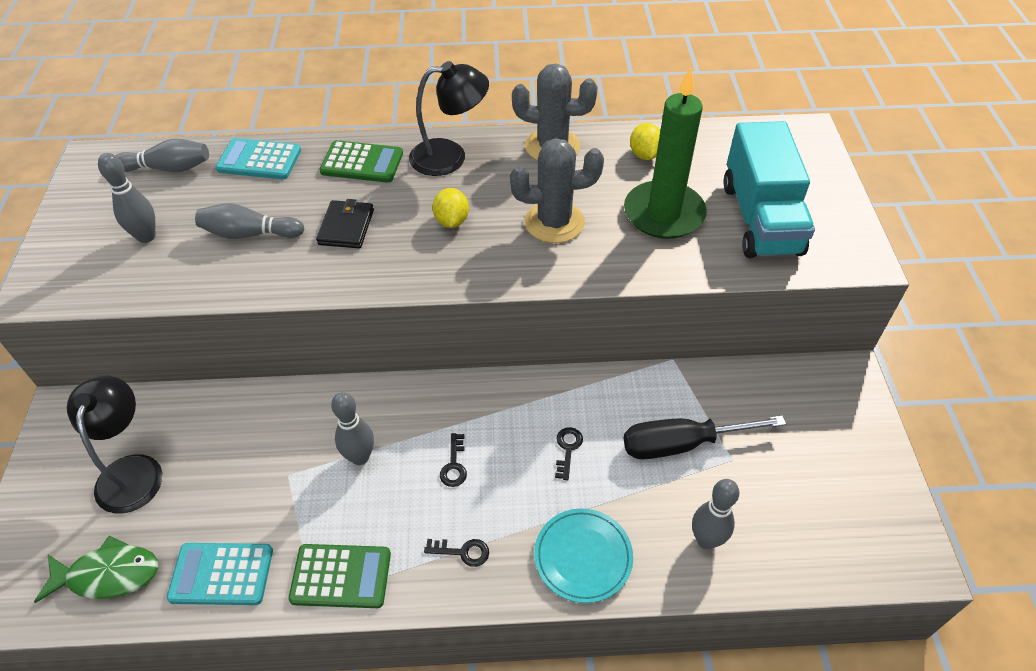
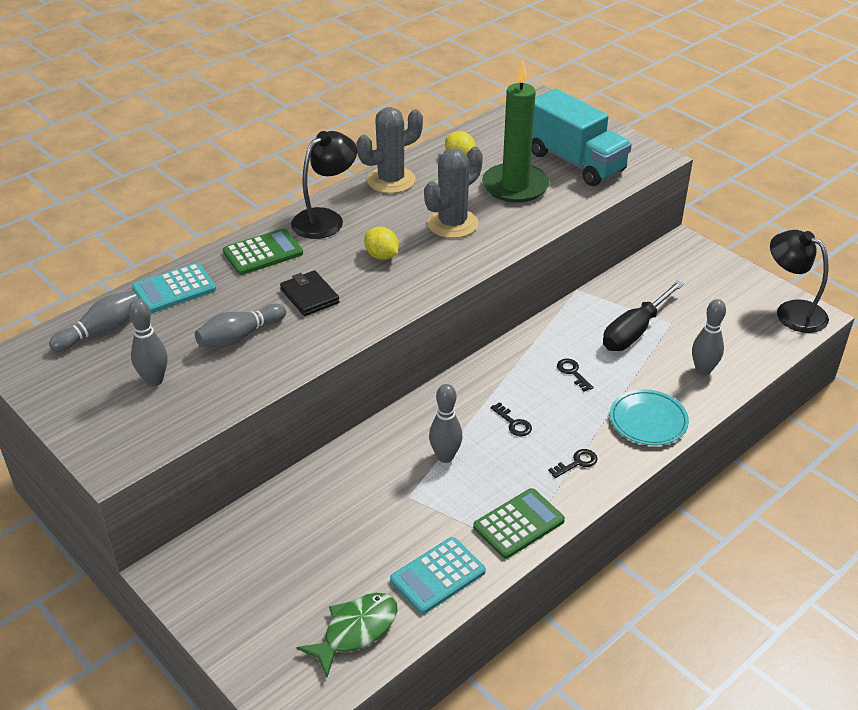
camera: 40 degrees left, 10 degrees down
black lamp [67,375,162,514] -> black lamp moved to [770,230,829,333]

